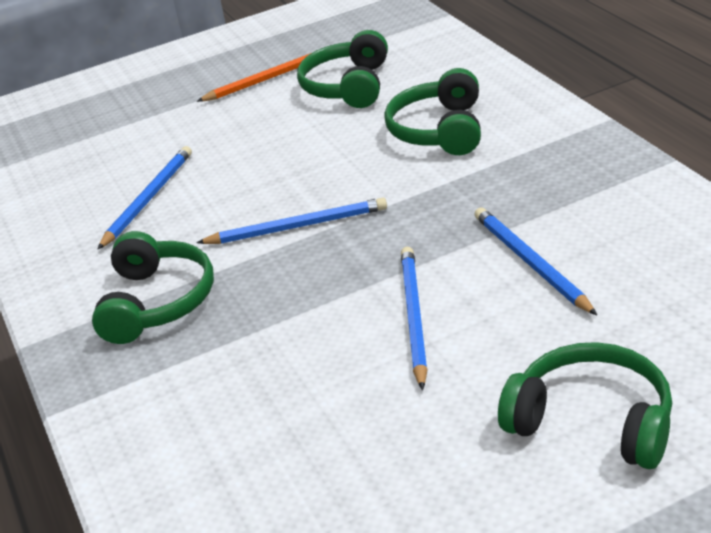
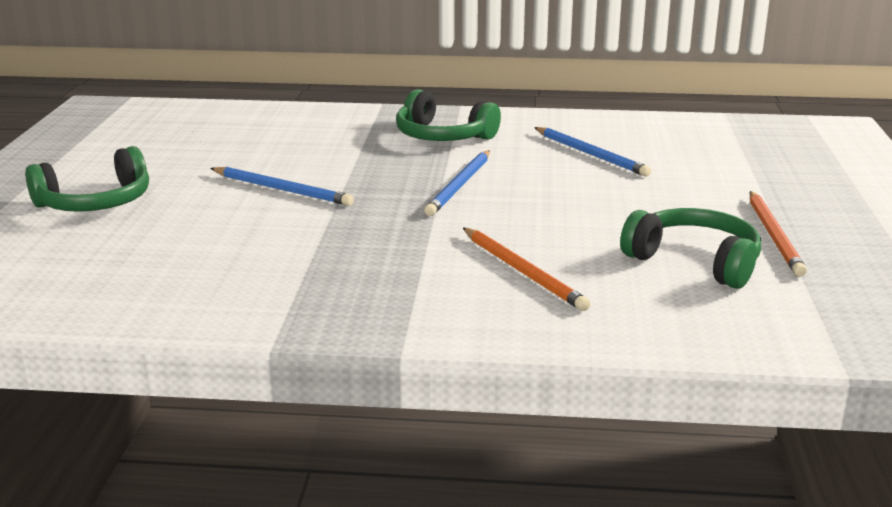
camera: 115 degrees right, 10 degrees down
green headphones [384,68,481,155] -> orange pencil [463,228,590,311]
blue pencil [474,207,597,315] -> none

